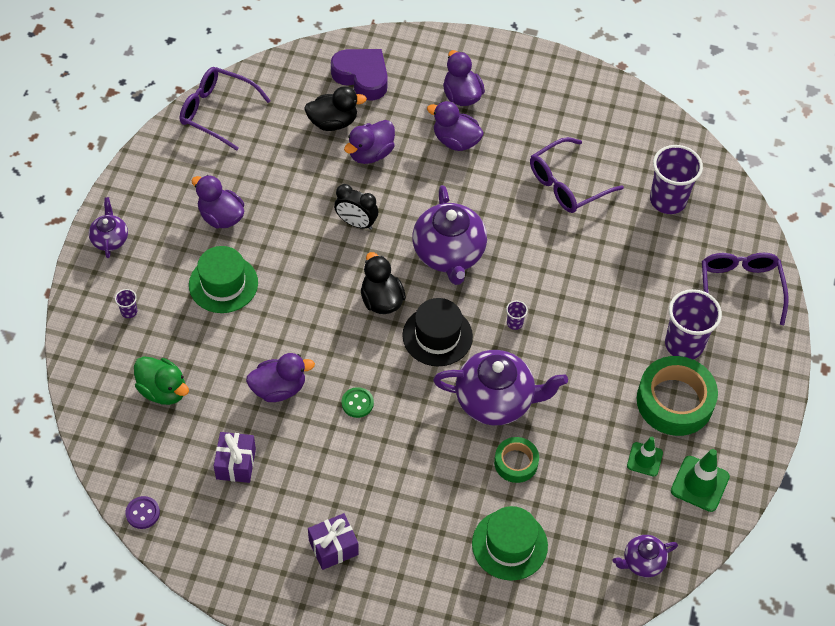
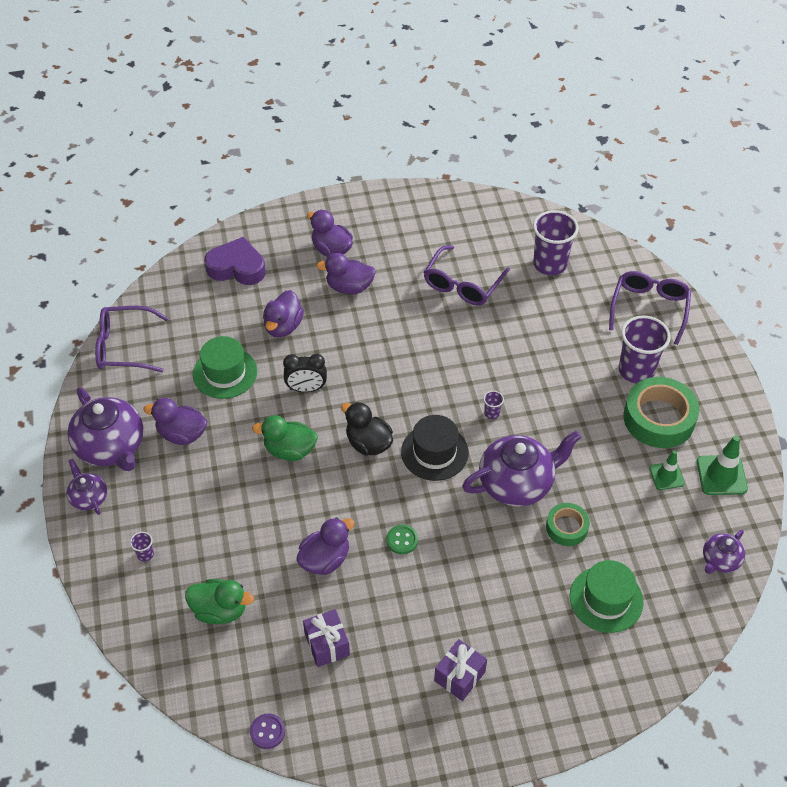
camera: 25 degrees left, 5 degrees down
green hat [189,246,258,313] -> green hat moved to [193,336,257,399]
black duck [304,86,367,131] -> none
purple teapot [412,185,487,285] -> purple teapot moved to [67,387,144,471]
purple glasses [702,253,789,325] -> purple glasses turned 45 degrees clockwise [609,271,691,345]
none -> green duck [252,415,318,461]

